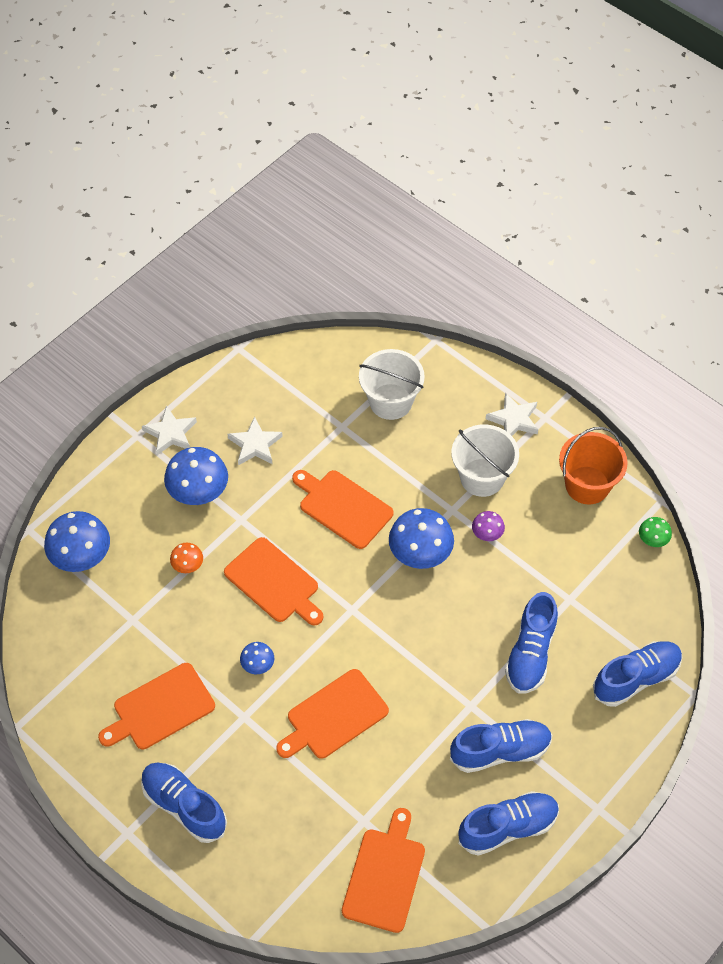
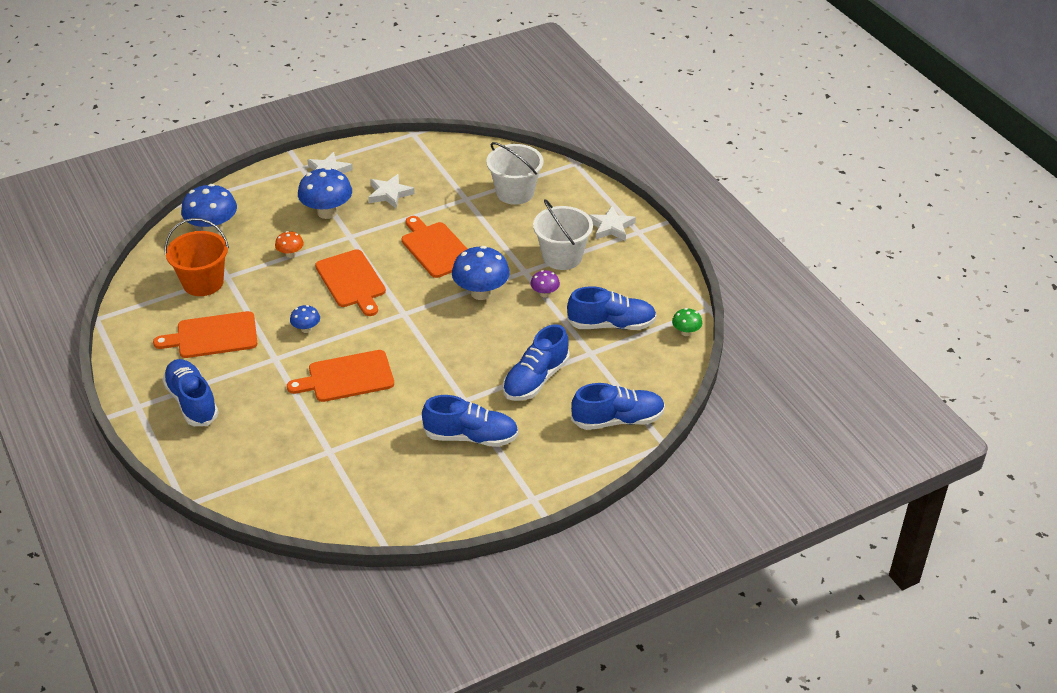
camera: 20 degrees right, 15 degrees down
orange cutting board [342,808,425,933] -> none
blue shoe [458,791,559,856] -> blue shoe moved to [567,286,657,330]
orange bucket [559,427,628,504] -> orange bucket moved to [165,218,229,296]

